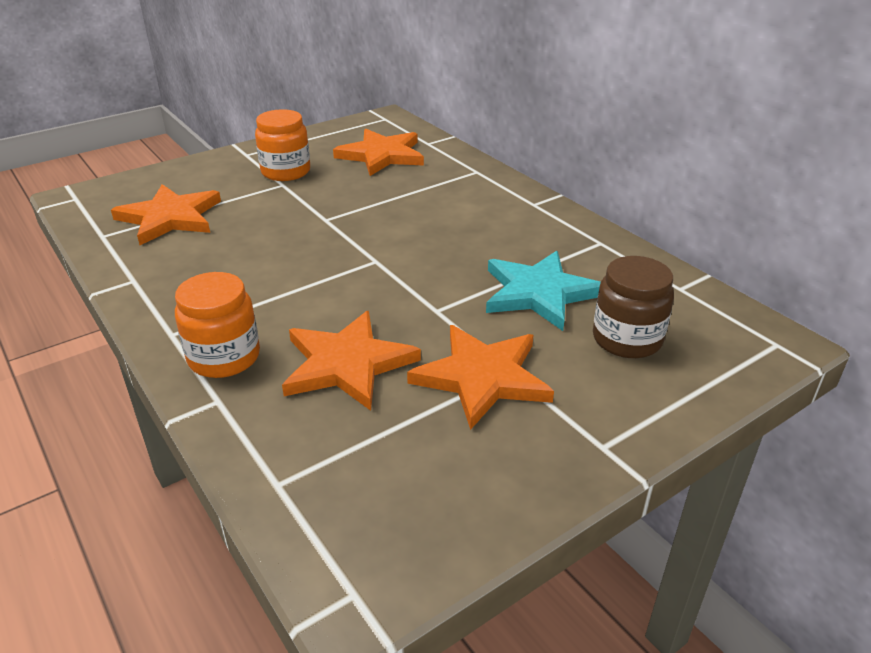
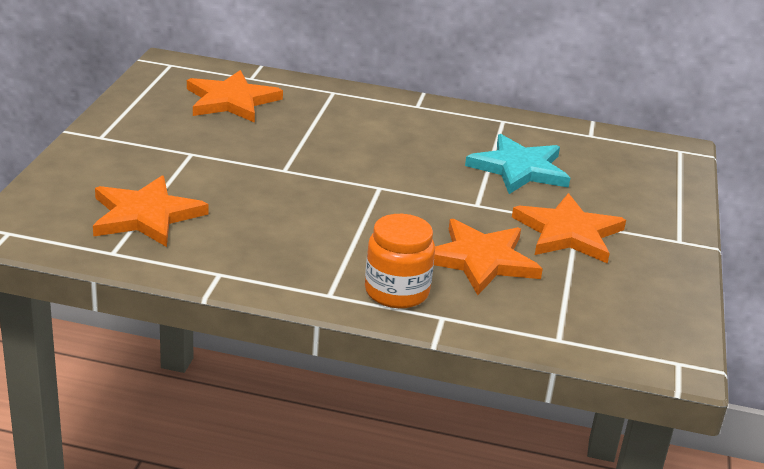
camera: 45 degrees left, 5 degrees down
orange jar [255,109,310,181] -> none
brown jar [593,256,674,358] -> none

